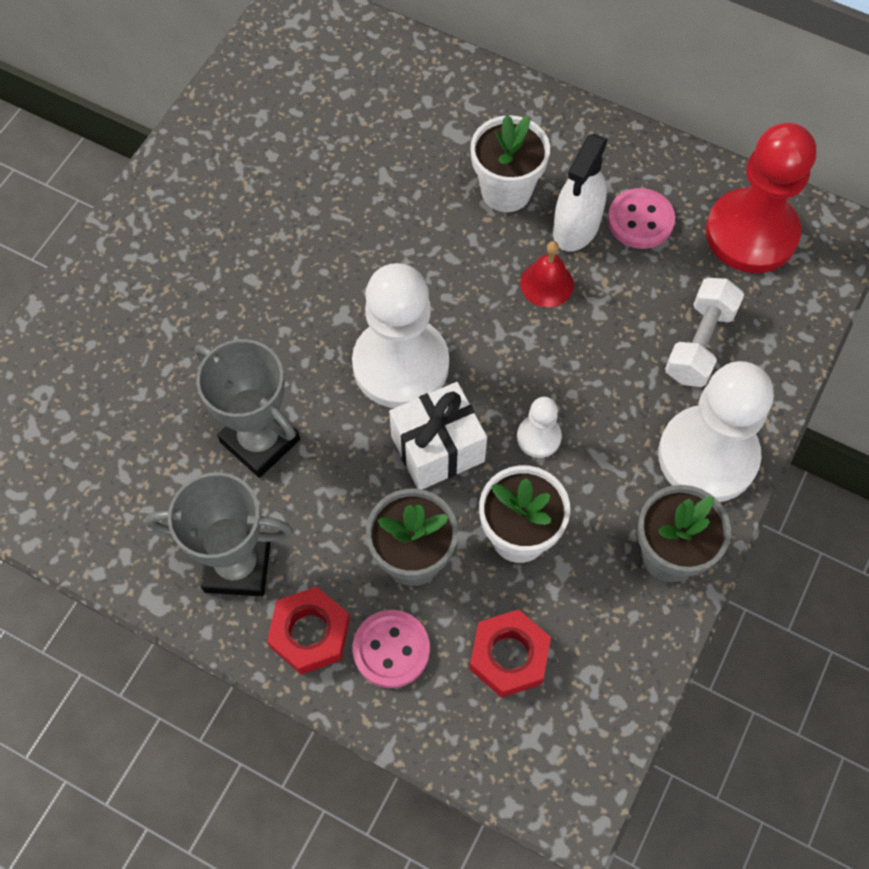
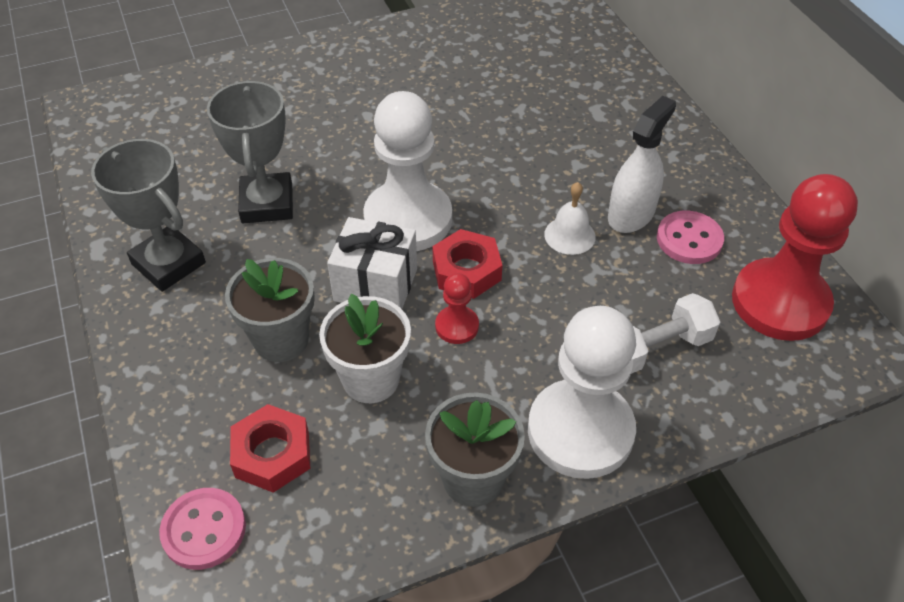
camera: 40 degrees right, 15 degrees down
red nut [267,587,350,675] -> red nut moved to [432,229,503,299]
pink button [353,610,430,688] -> pink button moved to [159,488,246,570]
white flower pot [471,115,550,212] -> none
white pawn [517,397,562,458] -> red pawn [435,273,479,344]
red bell [520,241,574,307] -> white bell [544,182,596,255]
white spray bottle [553,134,608,252] -> white spray bottle turned 150 degrees clockwise [608,96,676,233]

